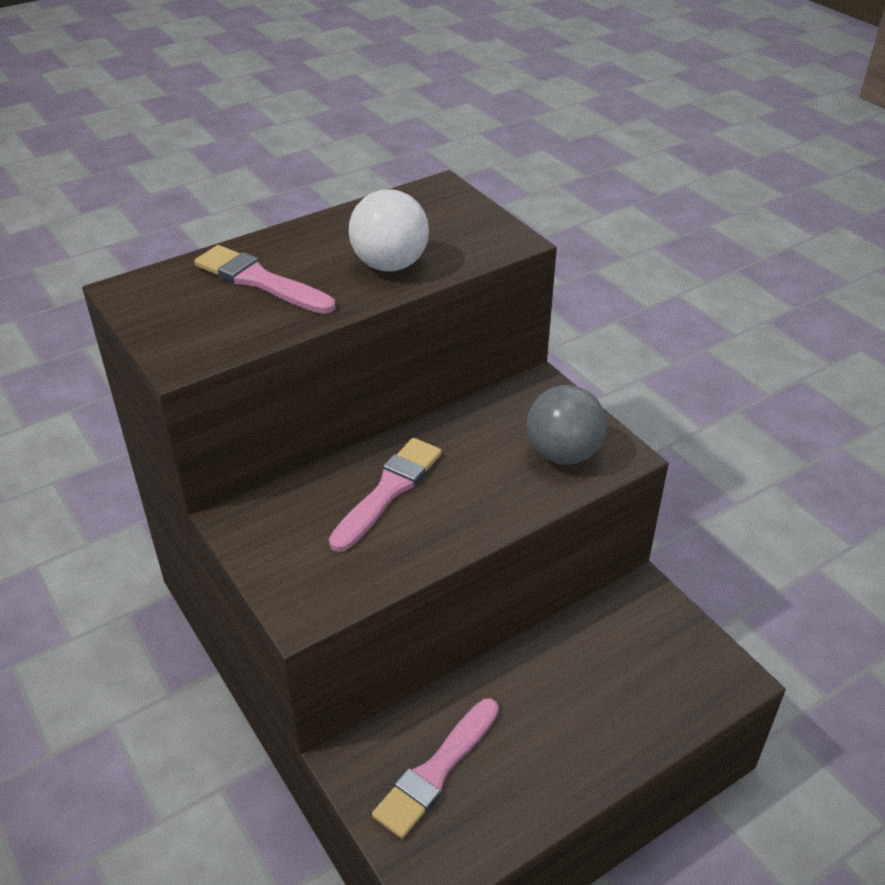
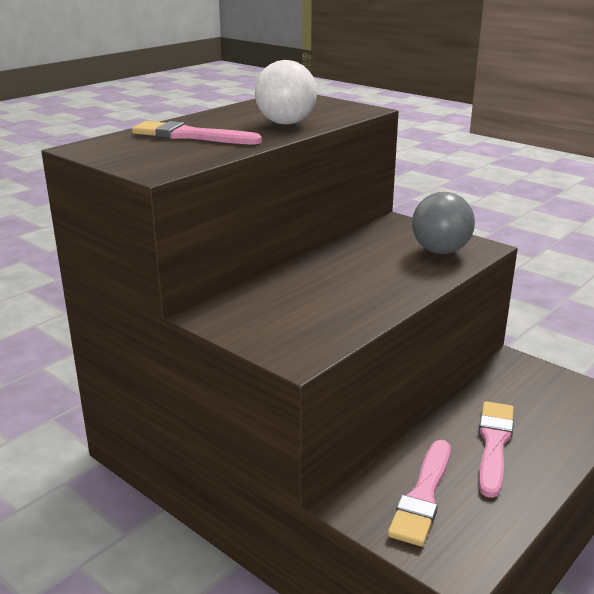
camera: 15 degrees left, 15 degrees down
pink brush [329,438,442,552] -> pink brush moved to [479,401,514,498]

